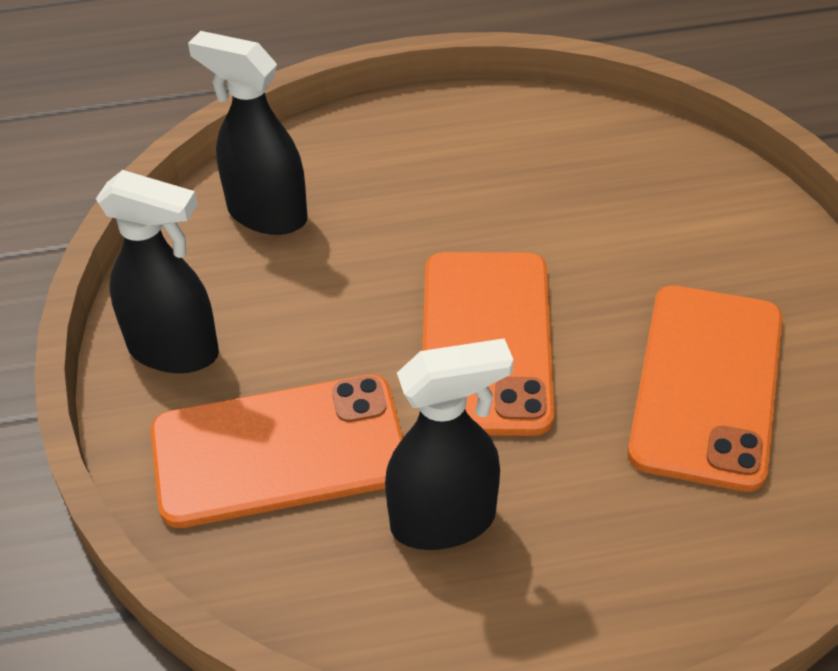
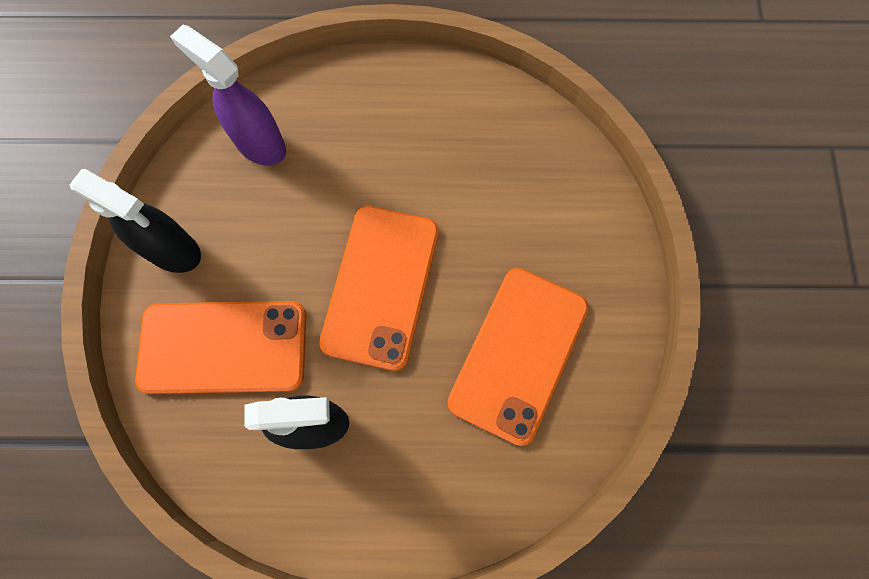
camera: 10 degrees right, 25 degrees up
black spray bottle [188,31,308,235] -> purple spray bottle [170,25,286,166]

